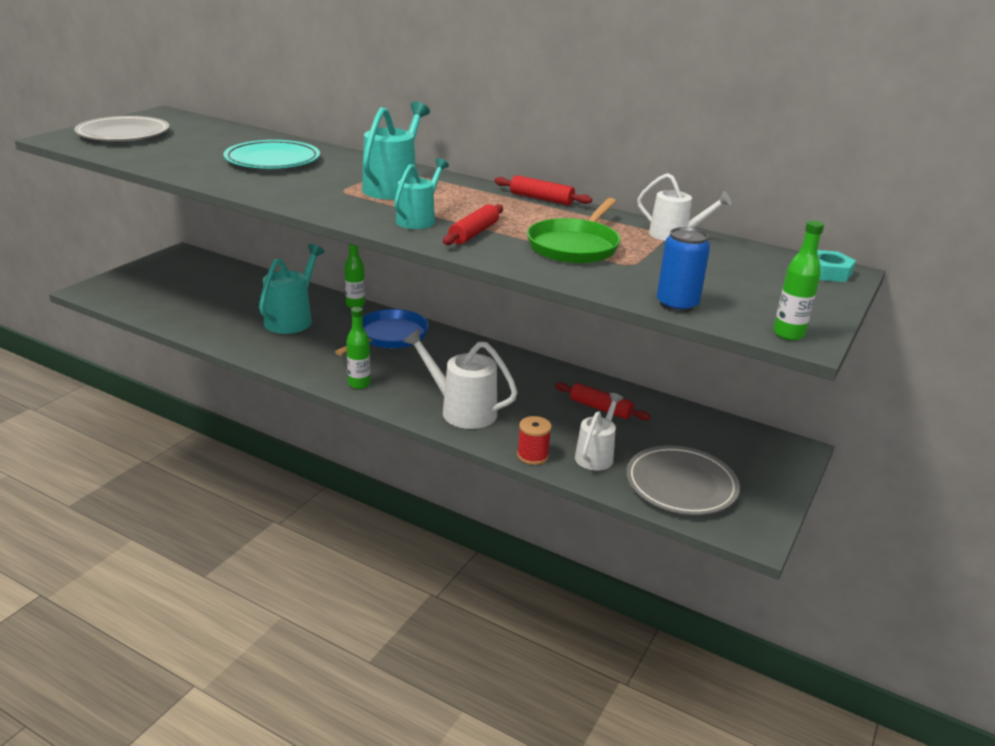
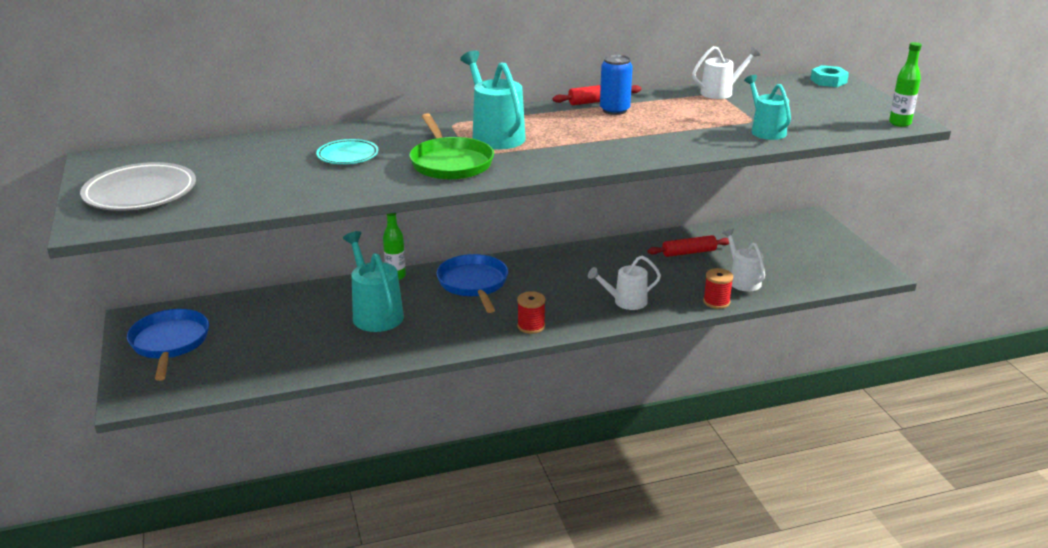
camera: 45 degrees left, 0 degrees up
turquoise plate [224,140,320,169] -> turquoise plate [316,139,379,164], size x0.61
green bottle [347,307,370,389] -> red spool [517,291,546,334]
turquoise watering can [394,158,449,229] -> turquoise watering can moved to [744,75,791,140]
white watering can [403,328,518,429] -> white watering can [588,256,661,310], size x0.66
red rolling pin [443,204,503,245] -> none
green pan [527,198,621,264] -> green pan moved to [409,113,494,180]
grey plate [626,445,740,515] -> none
blue can [657,227,710,312] -> blue can moved to [600,54,633,115]
none -> blue pan [127,309,209,381]

